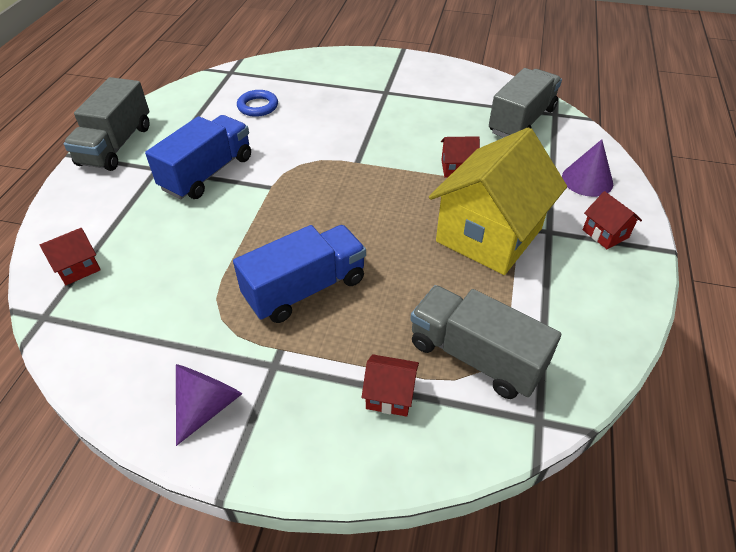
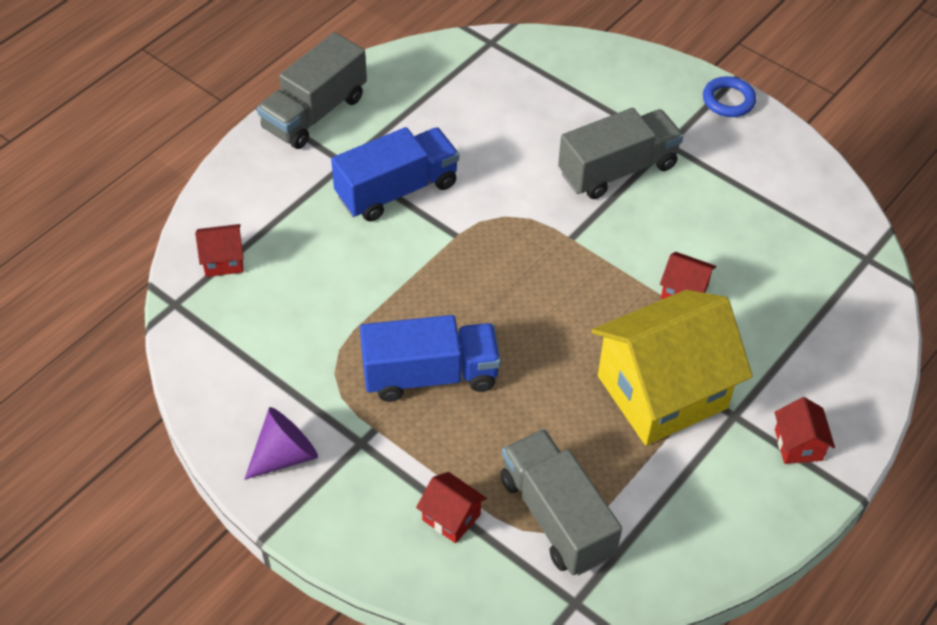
camera: 25 degrees right, 5 degrees up
blue ring [237,90,278,117] -> blue ring moved to [703,76,756,117]
grey truck [489,68,562,138] -> grey truck moved to [558,108,683,199]
purple cone [562,139,613,197] -> none

